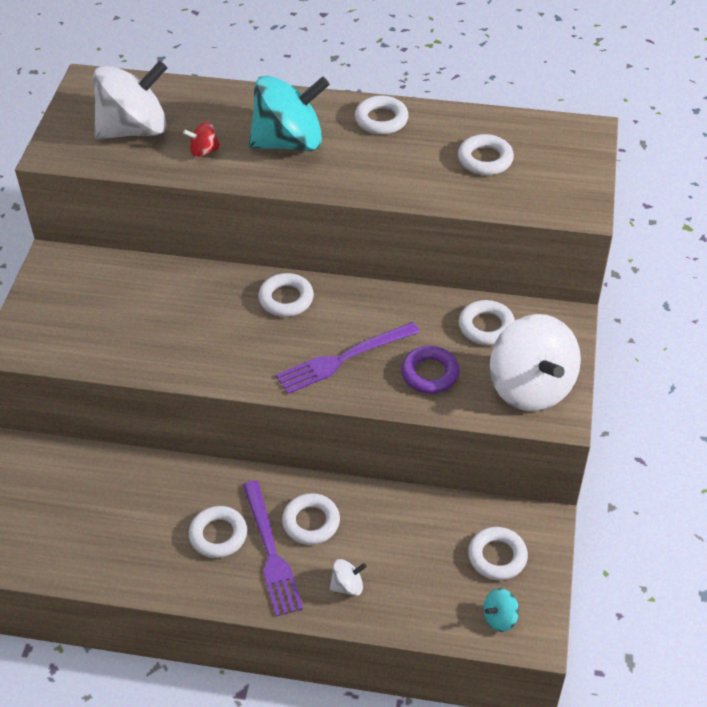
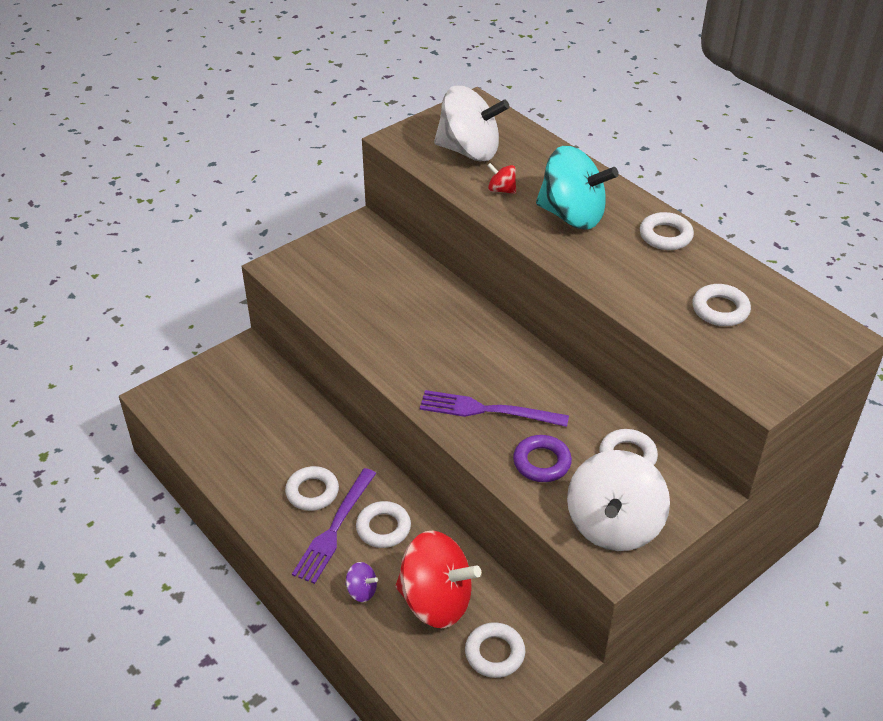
camera: 40 degrees right, 5 degrees down
white ring [258,273,314,317] -> none
white spinning top [329,559,367,596] -> purple spinning top [345,562,378,602]
turquoise spinning top [483,588,519,632] -> none
none -> red spinning top [395,530,481,628]

